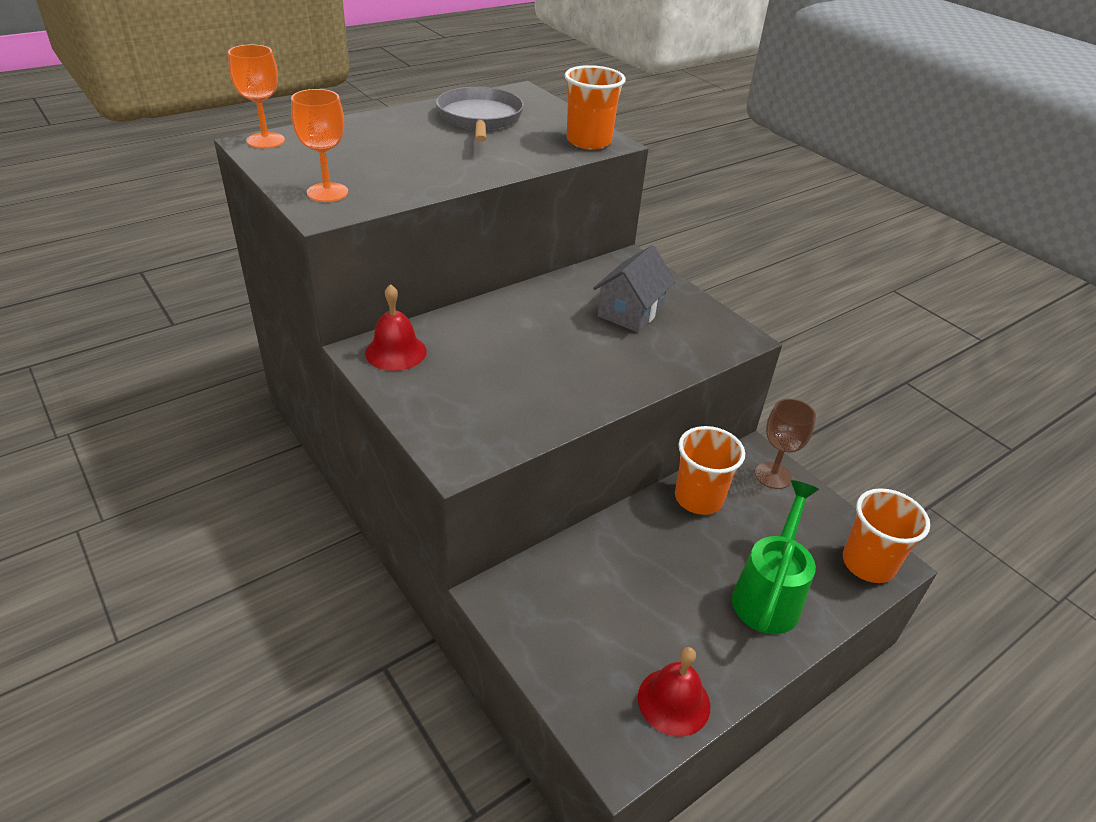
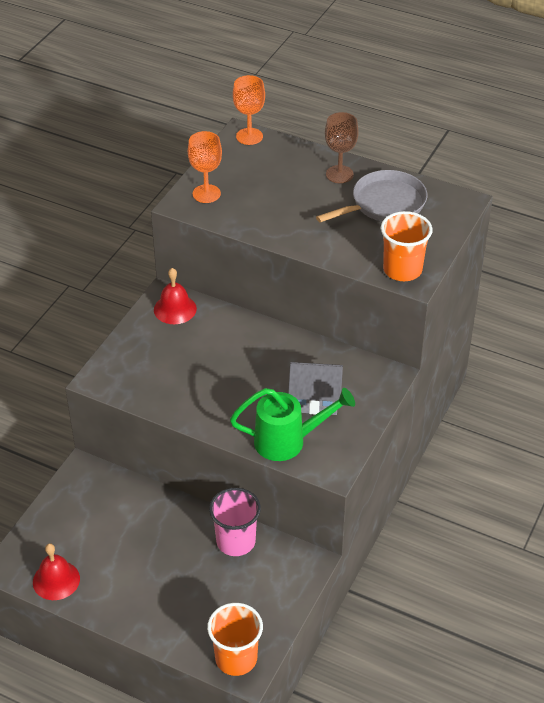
camera: 65 degrees right, 5 degrees up
orange cup [675,426,745,515] -> pink cup [209,488,261,556]
green watering can [732,480,819,634] -> green watering can moved to [230,388,355,461]
brown goblet [755,399,816,489] -> brown goblet moved to [325,112,359,183]

